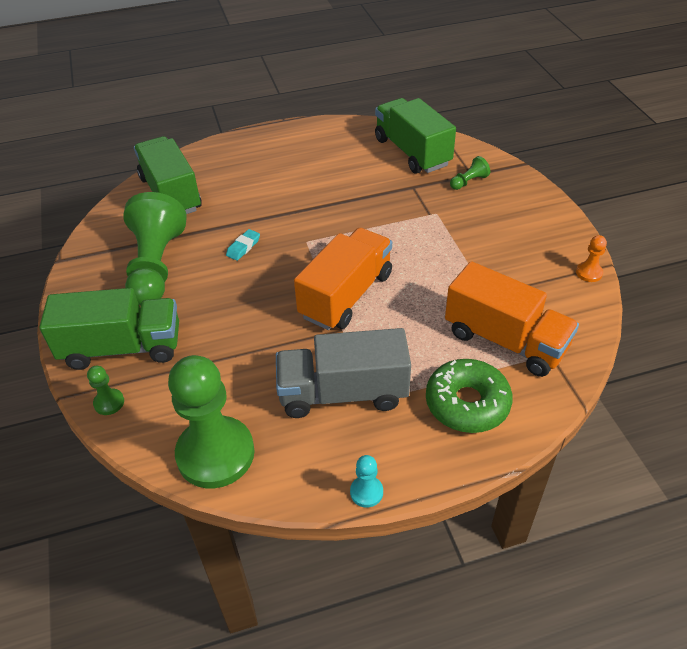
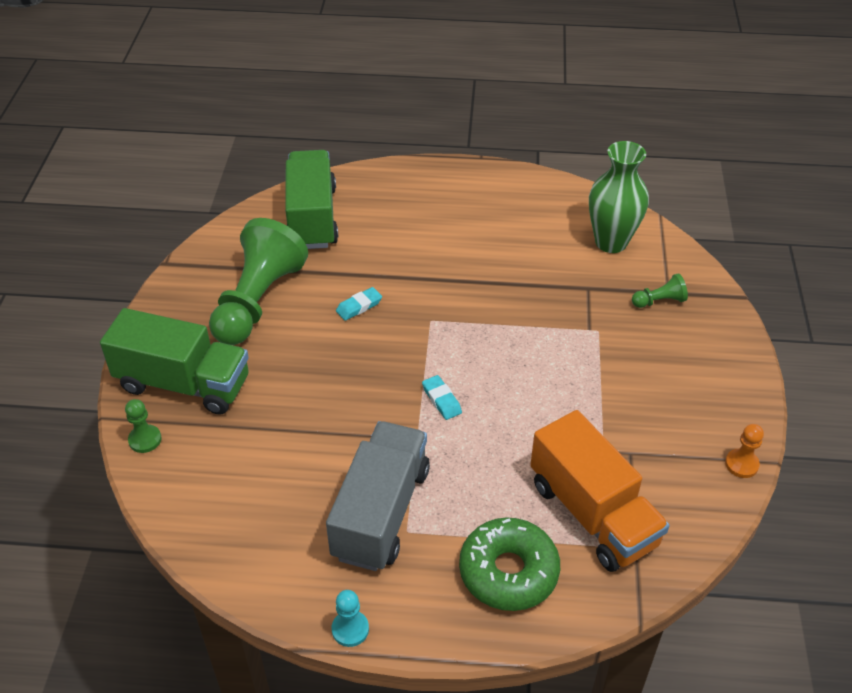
camera: 20 degrees right, 0 degrees up
green pawn [168,355,254,488] -> none
grey truck [276,328,411,418] -> grey truck turned 90 degrees clockwise [326,421,430,571]
orange truck [294,228,392,330] -> turquoise eraser [422,375,462,420]
green truck [375,98,456,174] -> green vase [589,141,649,253]

